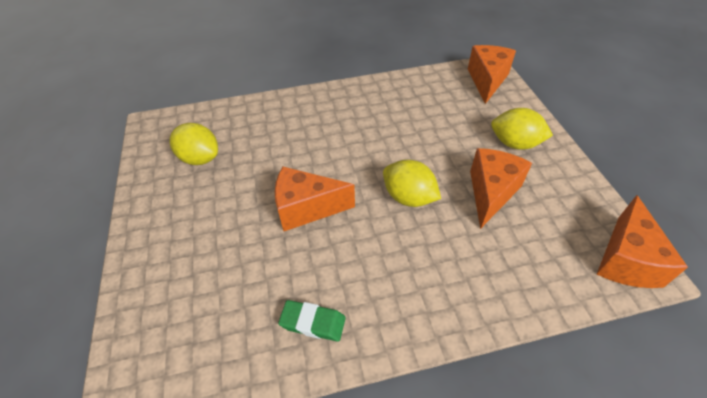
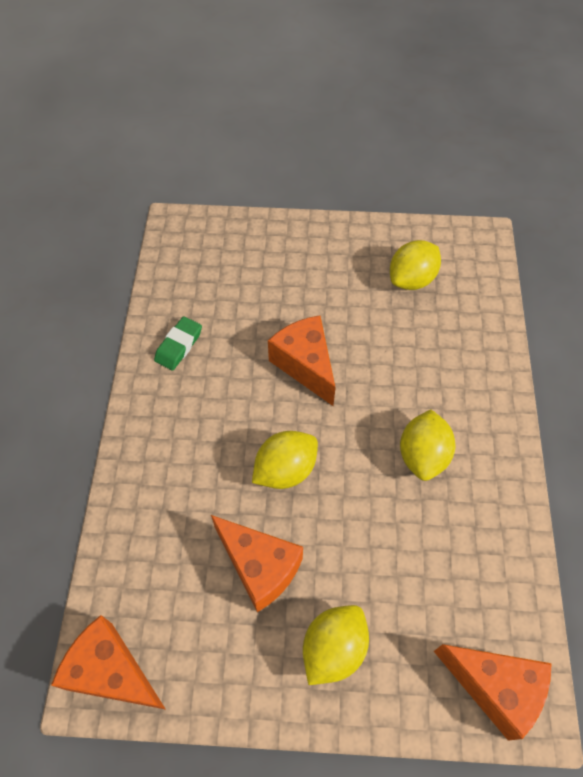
camera: 105 degrees right, 10 degrees up
orange cheese [275,166,355,231] -> orange cheese turned 45 degrees counterclockwise [268,315,336,406]
none -> yellow lemon [400,410,456,481]

